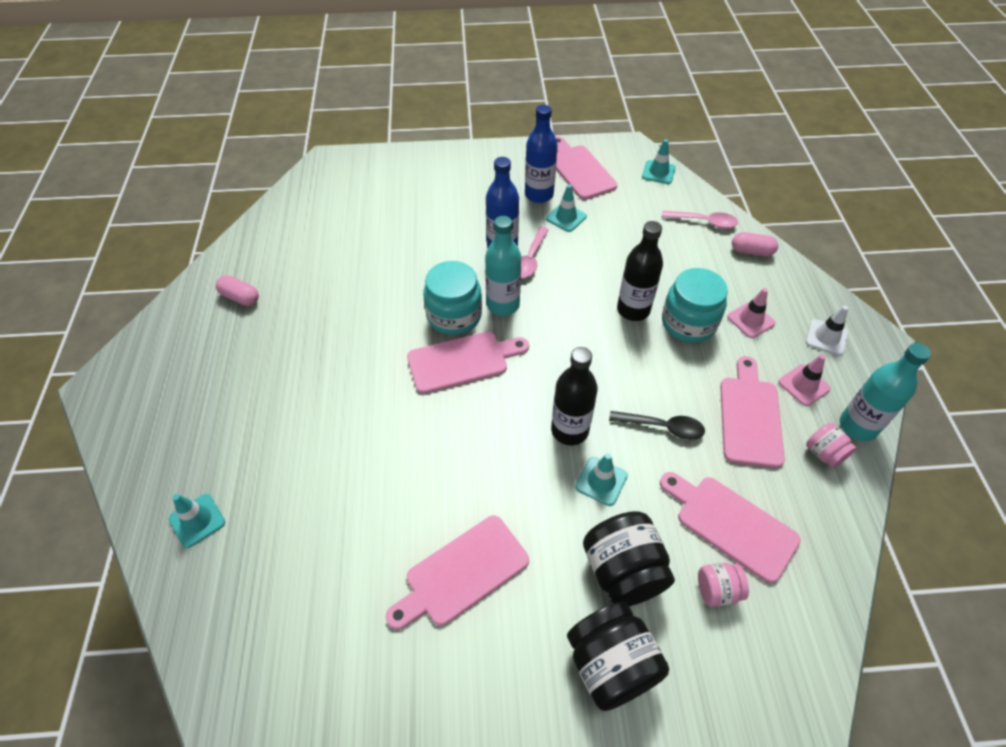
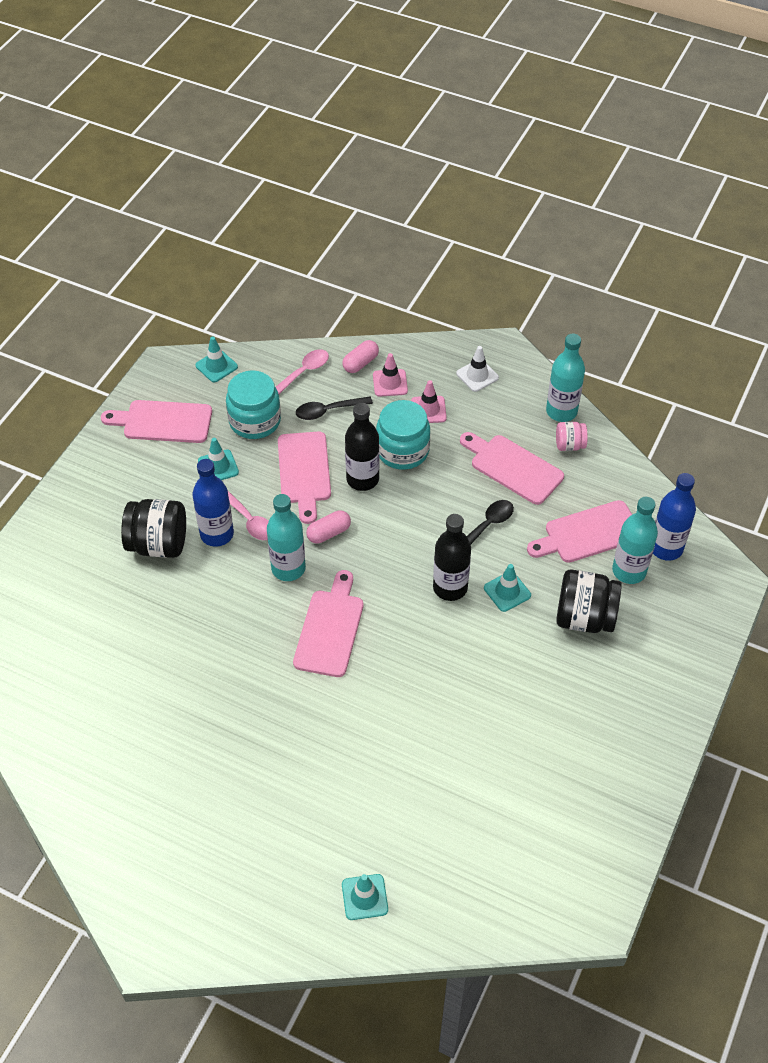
camera: 60 degrees left, 0 degrees up
pink capsule [216,275,259,306] -> pink capsule moved to [306,511,351,544]
pink cutting board [386,515,529,630] -> pink cutting board moved to [278,431,331,524]
turquoise jar [423,261,482,335] -> turquoise jar moved to [226,370,281,439]
blue bottle [525,105,557,203] -> blue bottle moved to [653,473,696,561]
black jar [567,601,669,711] -> black jar moved to [121,499,186,558]
pink jar [698,563,749,607] -> turquoise bottle [612,497,658,584]
pink traffic cone [778,354,831,406] -> pink traffic cone moved to [373,353,408,397]
none -> black spoon [296,396,373,420]

